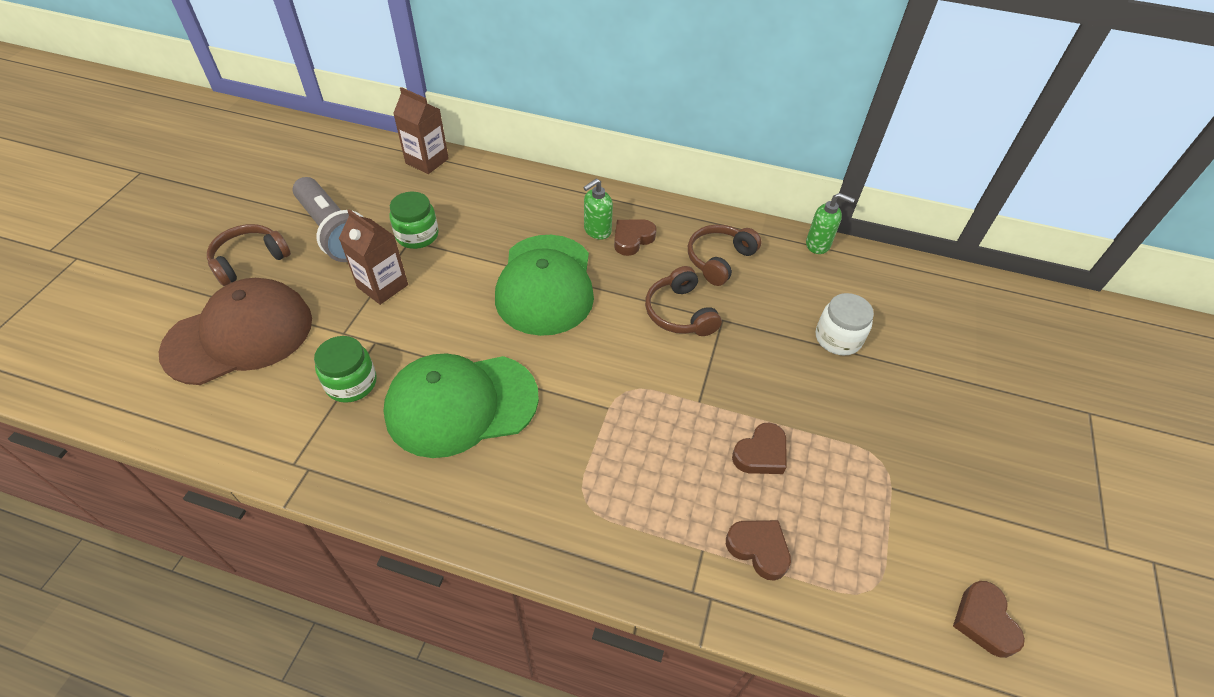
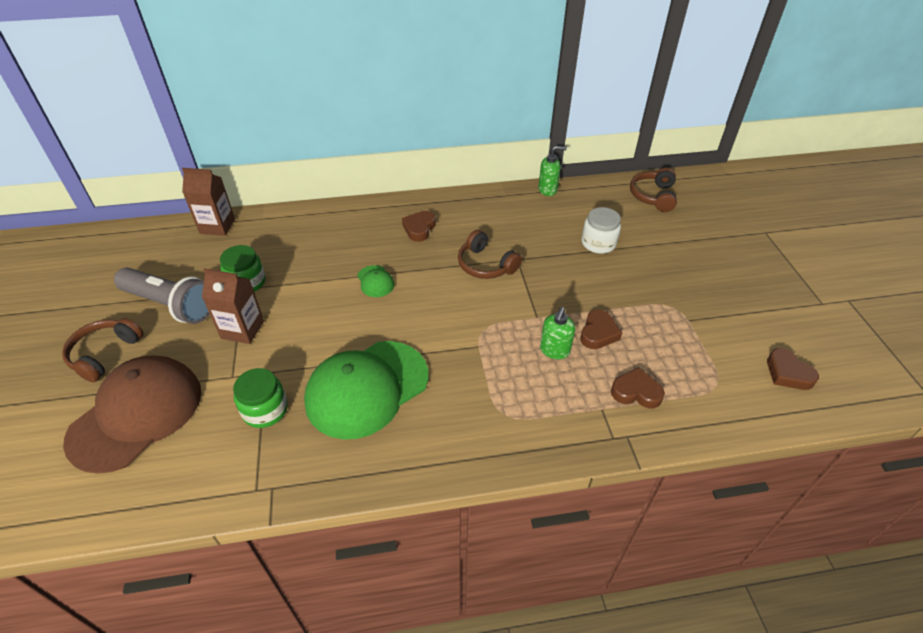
camera: 25 degrees left, 5 degrees down
green cap [495,235,594,336] -> green cap [357,265,394,297], size x0.41
green soap dispenser [583,179,613,239] -> green soap dispenser moved to [540,307,575,359]
brown headphones [688,224,762,286] -> brown headphones moved to [630,168,677,212]

